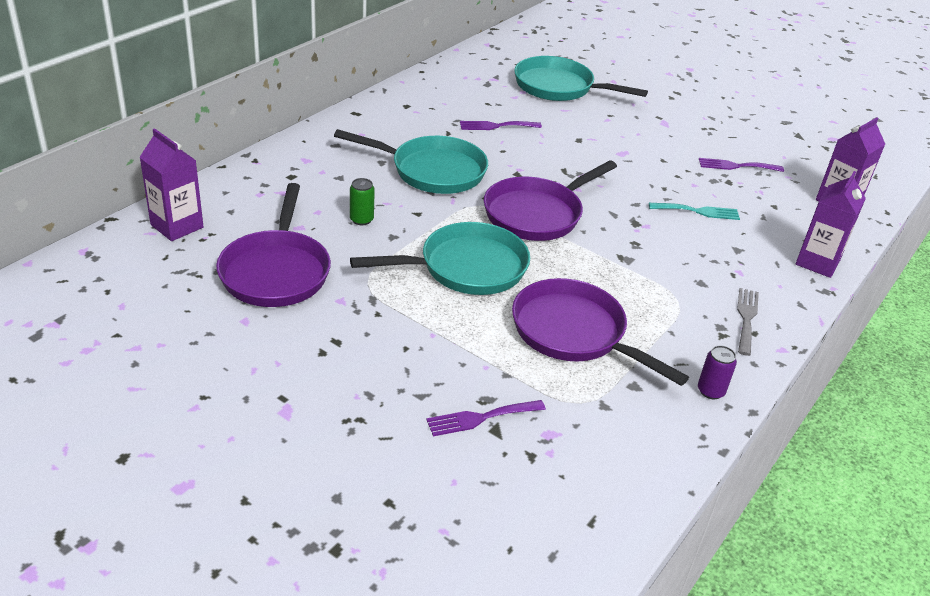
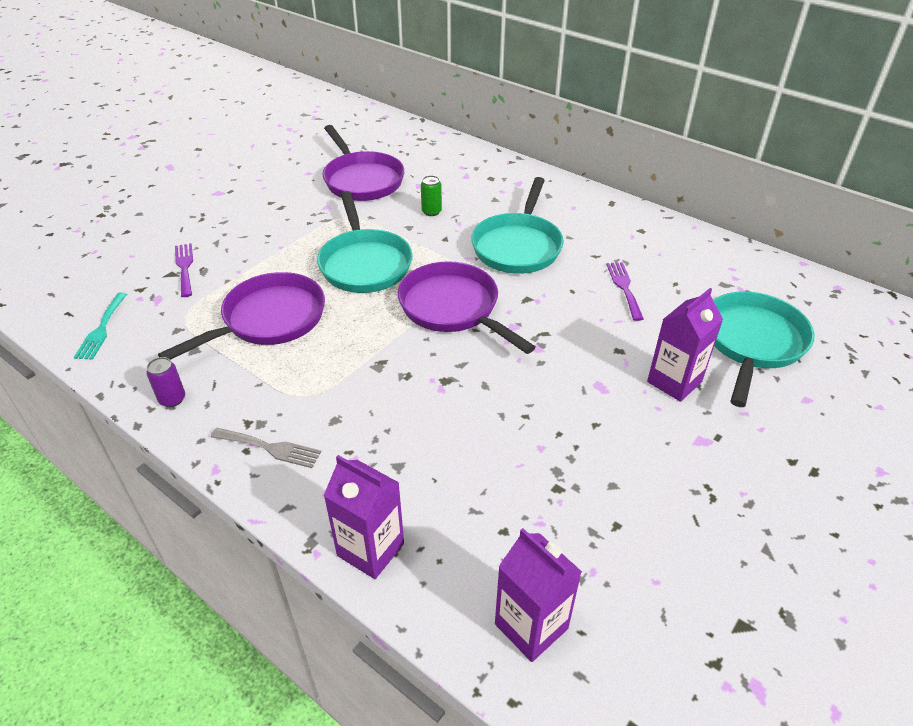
camera: 95 degrees right, 5 degrees up
purple carton [140,128,204,241] -> purple carton moved to [647,288,723,402]
purple pan [216,183,331,307] -> purple pan turned 120 degrees counterclockwise [323,125,405,201]
turquoise fork [649,203,740,220] -> turquoise fork moved to [74,292,127,360]
purple fork [699,158,784,172] -> none

